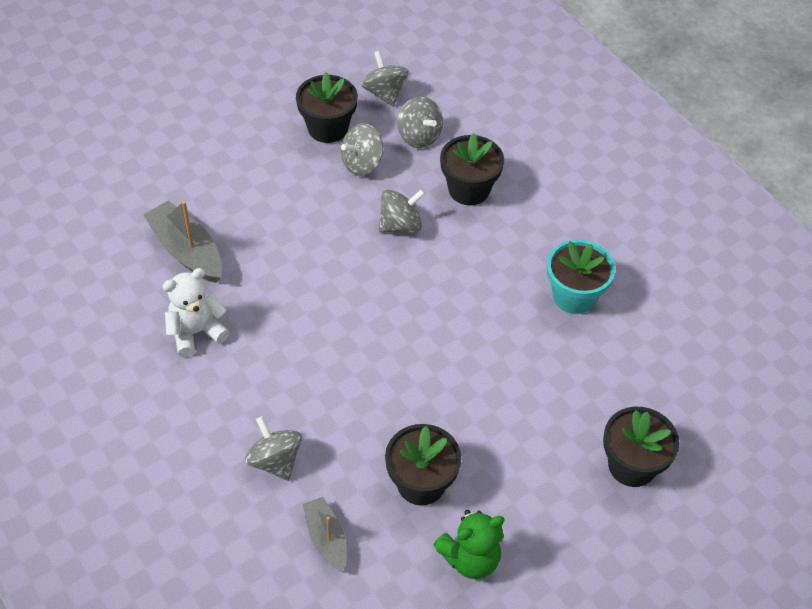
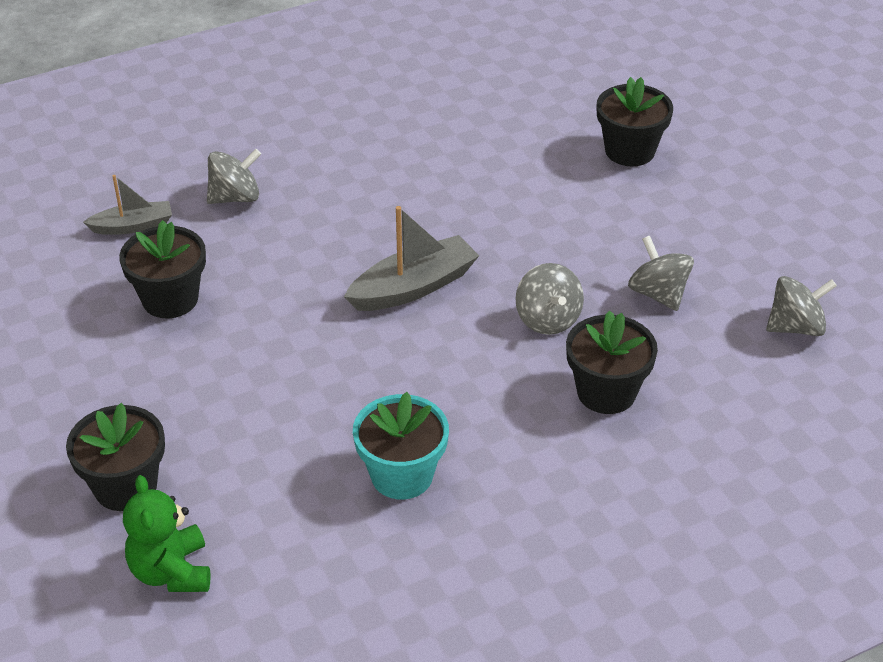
camera: 100 degrees right, 10 degrees down
grey boat [143,201,222,283] -> grey boat moved to [344,206,479,311]
white teddy bear [163,268,230,357] -> none
black flower pot [296,72,358,143] -> black flower pot moved to [596,77,673,166]
grey spinning top [397,96,443,148] -> none
green teddy bear [434,510,505,579] -> green teddy bear moved to [123,475,211,592]

